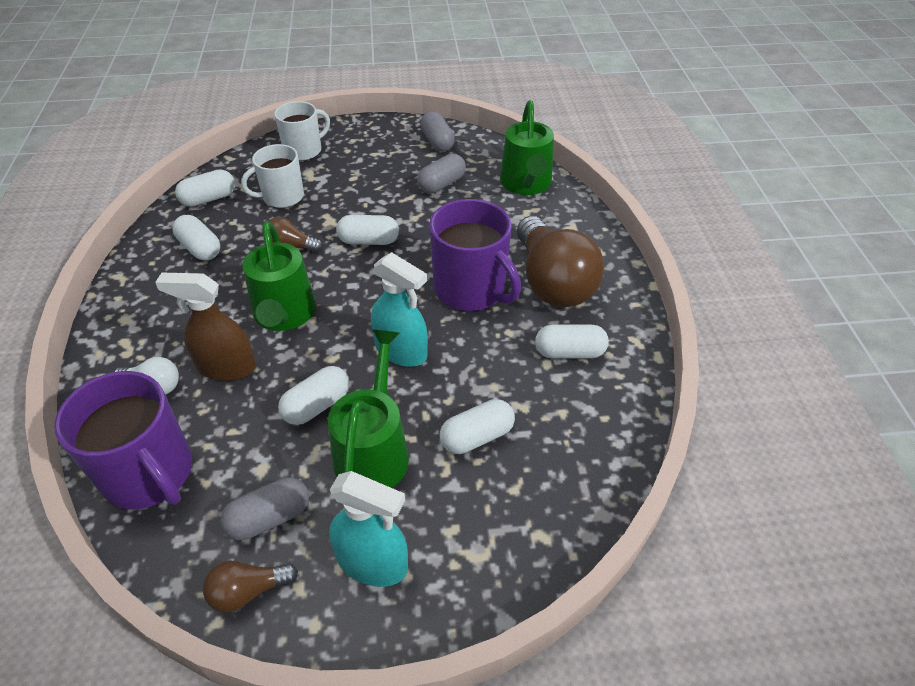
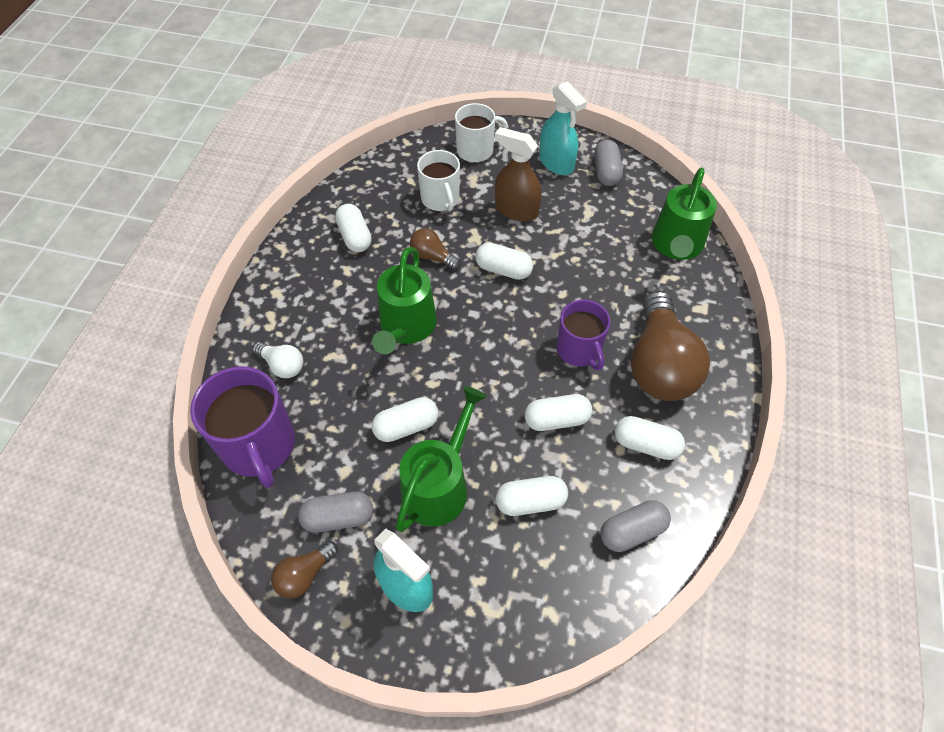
camera: 20 degrees right, 10 degrees up
brown spray bottle [155,273,256,381] -> brown spray bottle moved to [495,127,542,221]
white capsule [175,169,235,207] -> white capsule moved to [525,394,592,431]
brown light bulb [203,561,298,613] -> brown light bulb turned 45 degrees counterclockwise [271,541,338,599]
white mug [241,144,304,208] -> white mug turned 105 degrees counterclockwise [417,150,460,211]
turquoise spray bottle [371,252,428,367] -> turquoise spray bottle moved to [539,81,587,175]
grey capsule [417,154,466,193] -> grey capsule moved to [601,500,671,552]
purple mug [429,199,521,311] -> purple mug [557,299,610,370], size x0.65

